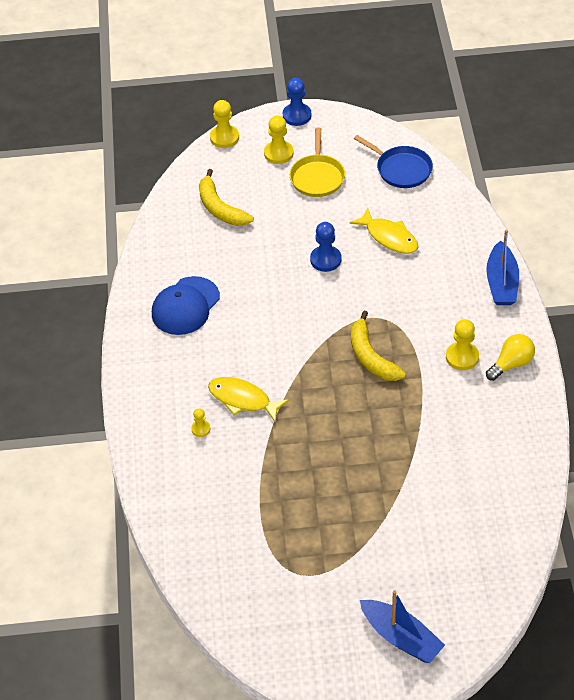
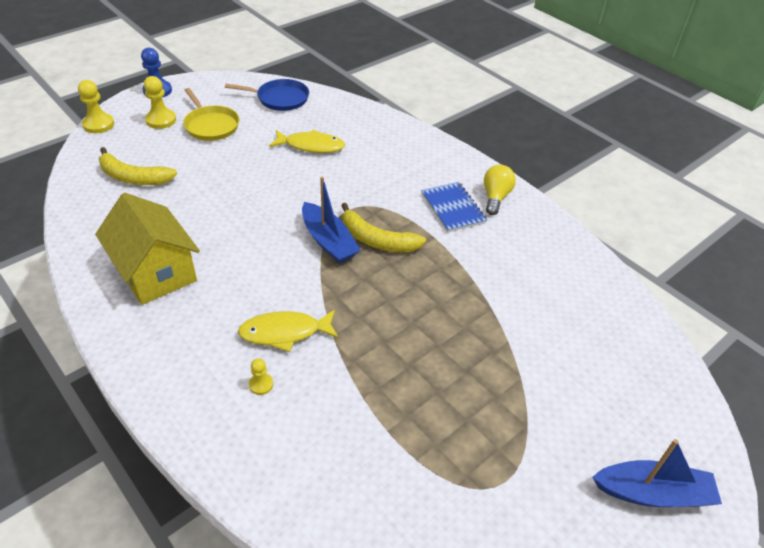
camera: 40 degrees left, 5 degrees down
blue cap [152,276,220,335] -> yellow house [95,193,200,305]
blue pawn [310,222,341,272] -> none
yellow pawn [446,319,479,370] -> blue notebook [421,182,487,232]
blue boat [486,230,519,305] -> blue boat moved to [302,177,360,263]

